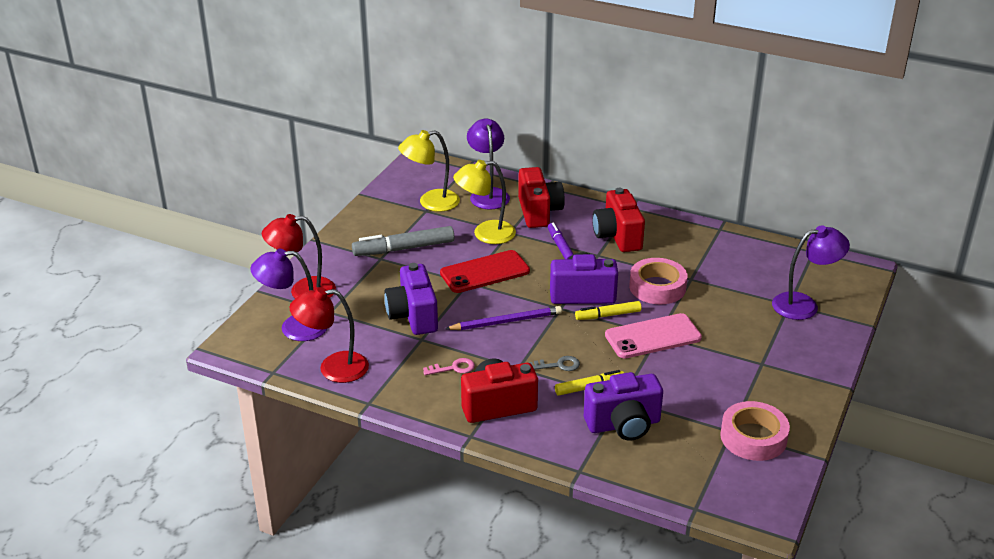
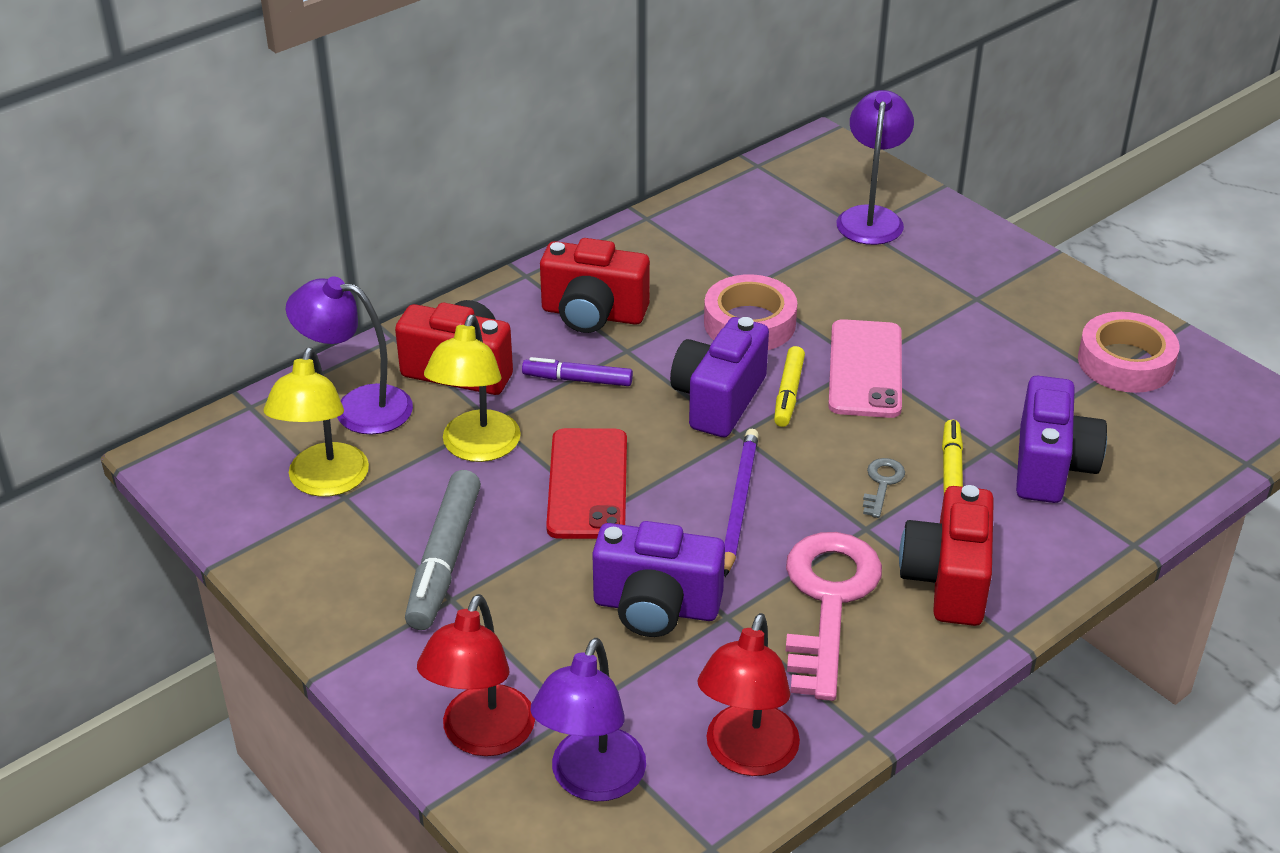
camera: 65 degrees left, 5 degrees up
pink key [423,358,475,375] -> pink key [786,532,882,701], size x2.39

